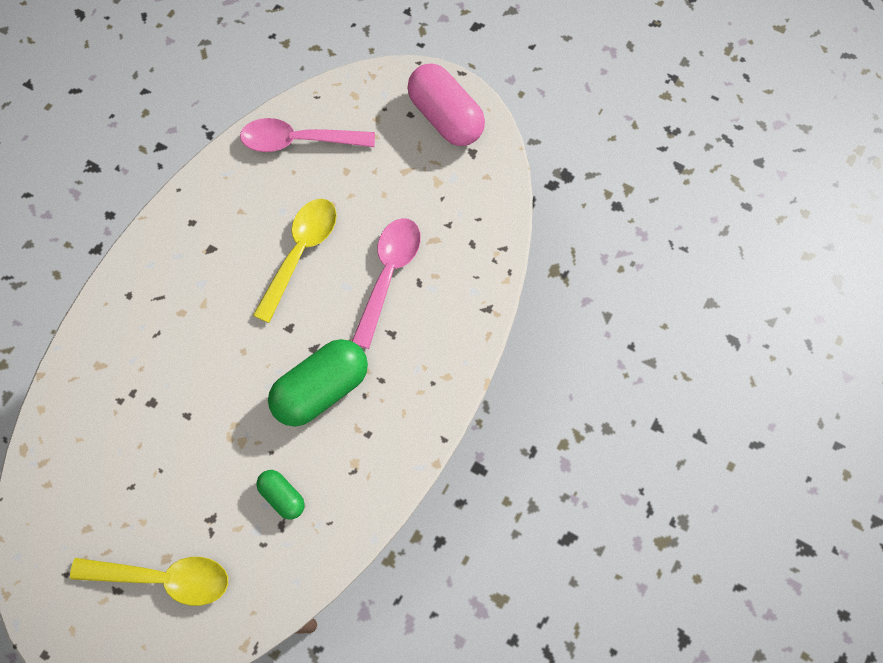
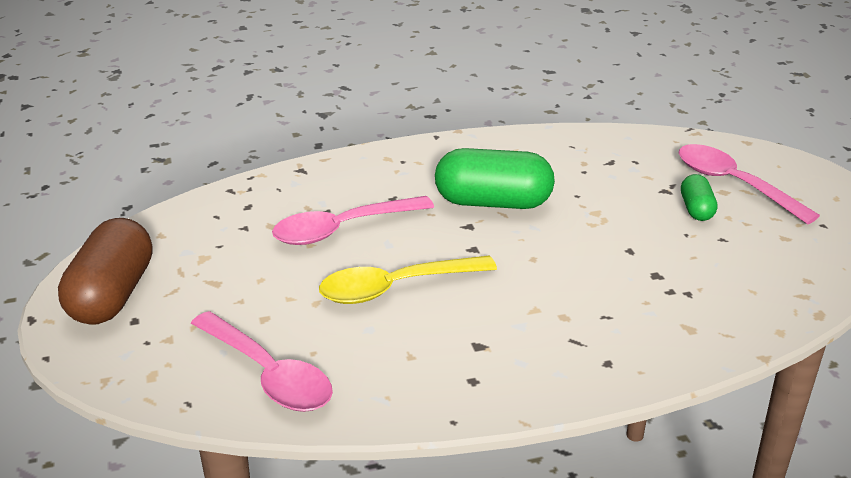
camera: 135 degrees left, 35 degrees down
yellow spoon [70,557,228,606] -> pink spoon [679,144,820,225]
green capsule [256,470,305,519] -> green capsule moved to [681,174,717,221]
pink capsule [407,63,485,146] -> brown capsule [58,218,152,325]

